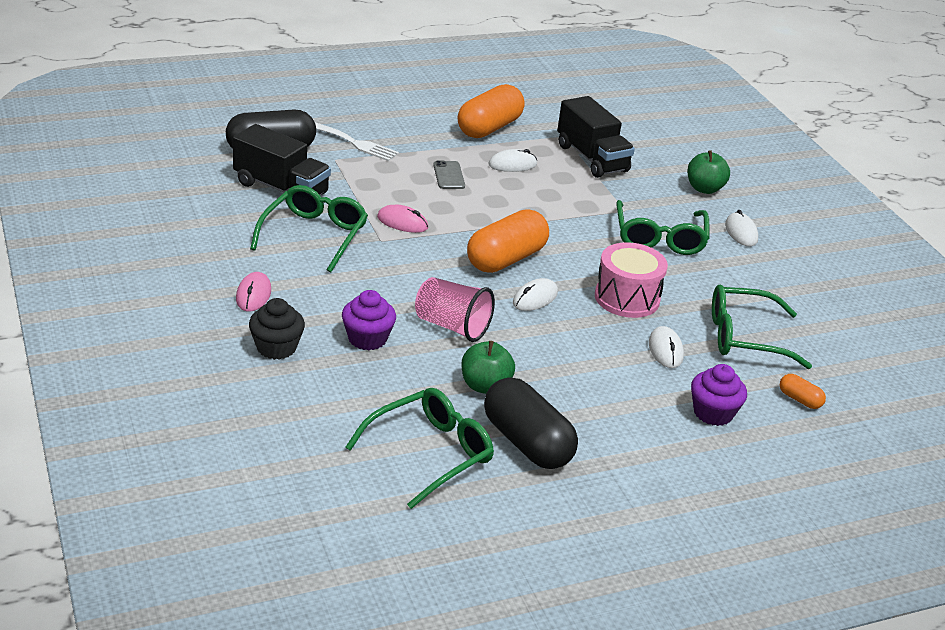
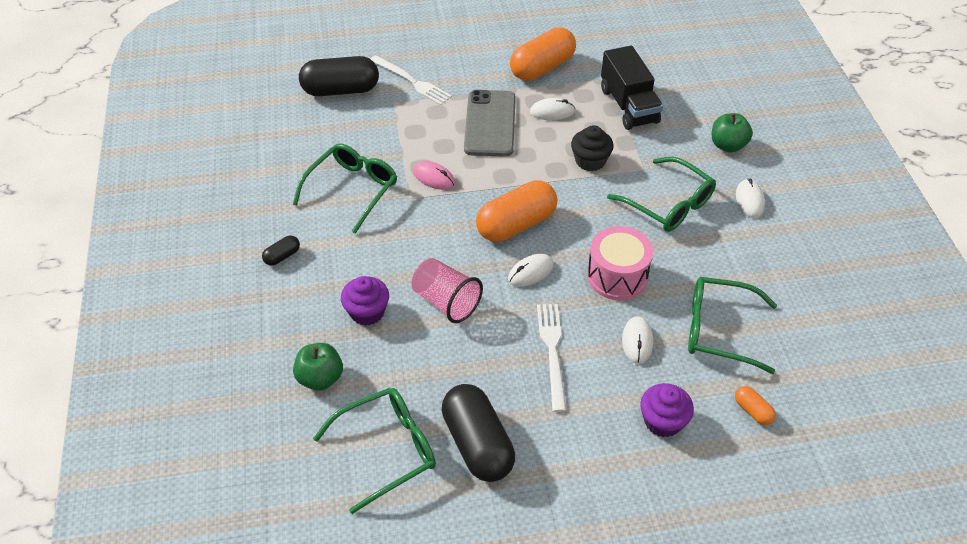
camera: 15 degrees right, 15 degrees up
black truck [233,124,331,195] -> none
pink mouse [236,272,271,312] -> black capsule [262,235,300,266]
black cupcake [249,298,305,360] -> black cupcake moved to [571,125,613,171]
grey phone [433,161,465,189] -> grey phone [464,90,516,157], size x2.04
green apple [461,341,515,394] -> green apple moved to [293,343,343,391]
green glasses [616,200,710,255] -> green glasses turned 60 degrees counterclockwise [607,157,716,232]
none -> white fork [537,304,566,412]

